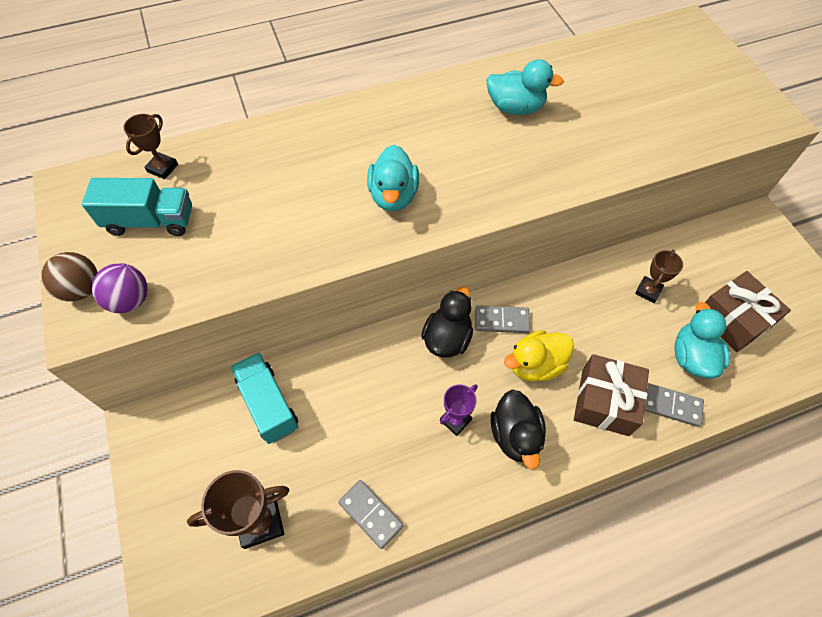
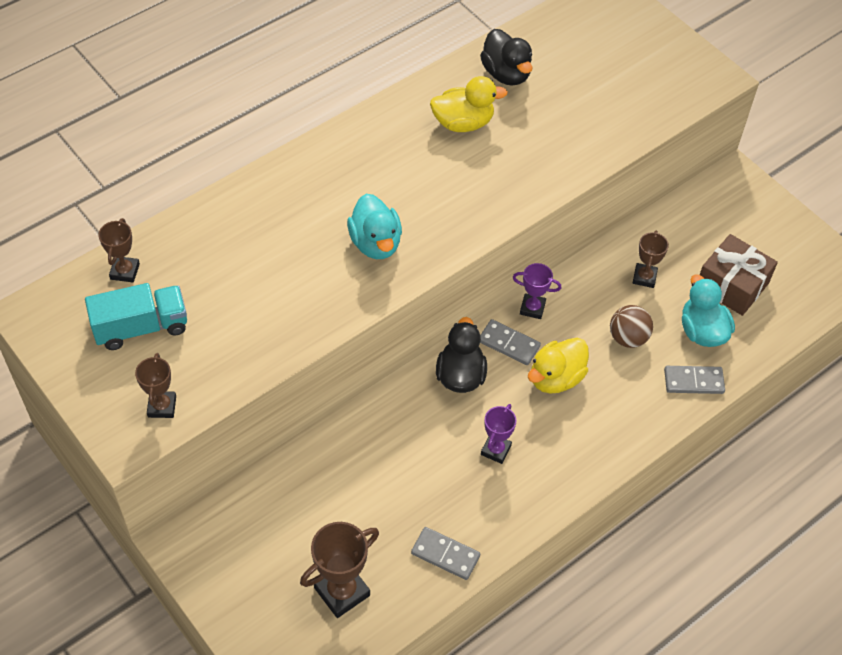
camera: 20 degrees left, 5 degrees down
brown ball [41,252,98,302] -> brown ball moved to [610,305,653,348]
purple ball [92,263,148,313] -> brown trophy [135,353,176,418]
turquoise truck [231,352,298,444] -> none
grey domino [475,305,530,333] -> grey domino turned 45 degrees clockwise [480,319,541,365]
turquoise duck [486,59,564,115] -> yellow duck [430,76,508,132]
black duck [491,389,546,470] -> black duck moved to [480,29,533,86]
brown gift [574,354,649,436] -> none
none -> purple trophy [513,263,561,319]

